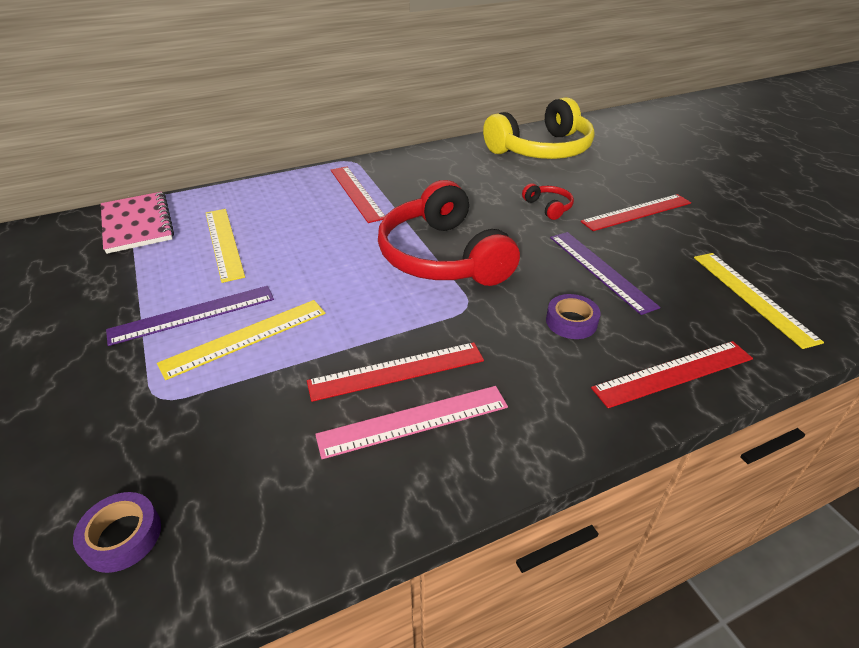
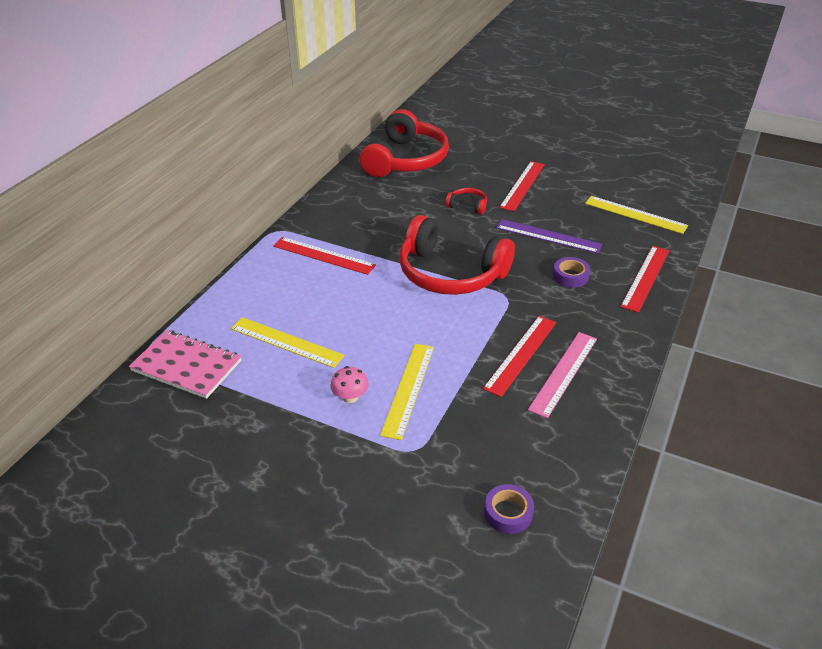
camera: 40 degrees left, 0 degrees up
purple ruler [106,286,274,346] -> pink mushroom [330,366,369,403]
yellow headphones [483,97,595,159] -> red headphones [360,109,449,177]

